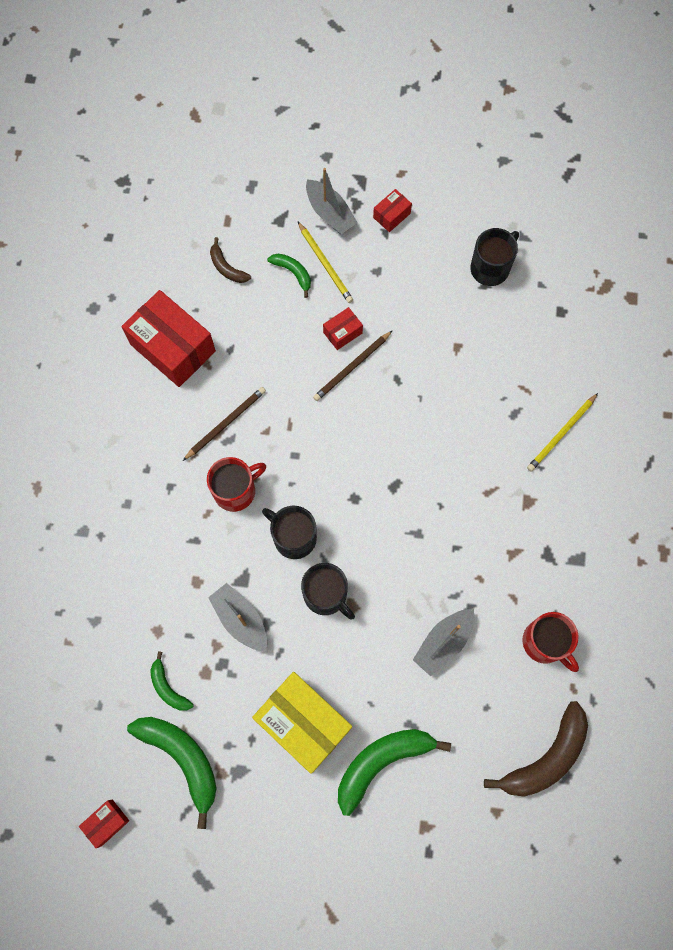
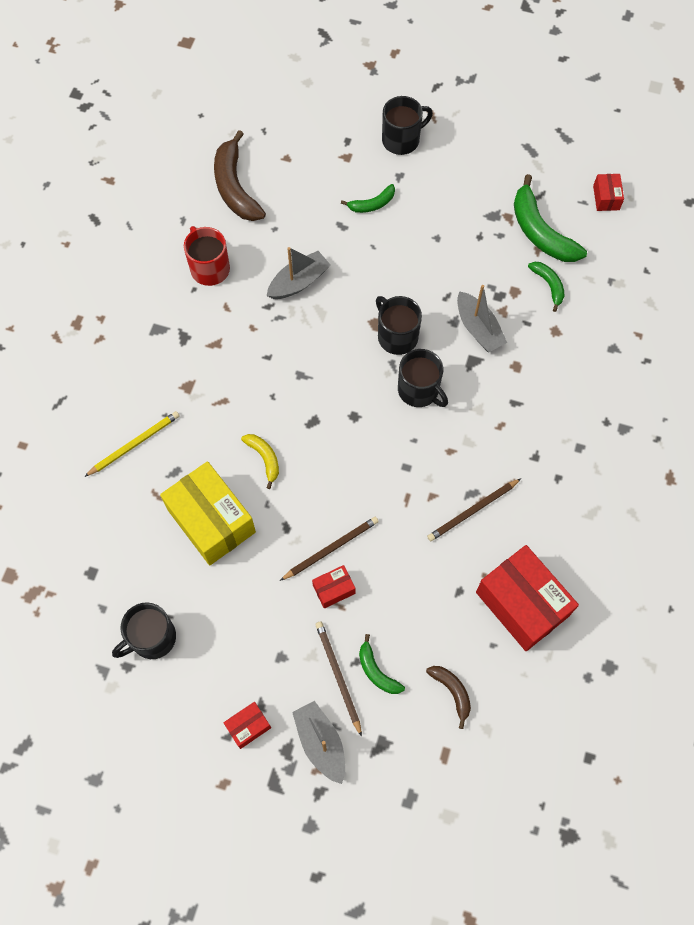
camera: 170 degrees left, 5 degrees down
red box [79,800,129,848] -> red box turned 60 degrees counterclockwise [593,174,624,211]
red mug [207,457,266,512] -> none
yellow box [252,672,352,774] -> yellow box moved to [160,461,256,565]
yellow pencil [298,222,353,303] -> brown pencil [315,622,362,737]
green banana [338,729,451,816] -> green banana [341,184,395,213], size x0.53
brown banana [484,701,588,797] -> brown banana turned 75 degrees counterclockwise [214,130,266,221]
none -> yellow banana [241,434,279,489]
none -> black mug [382,96,433,155]

